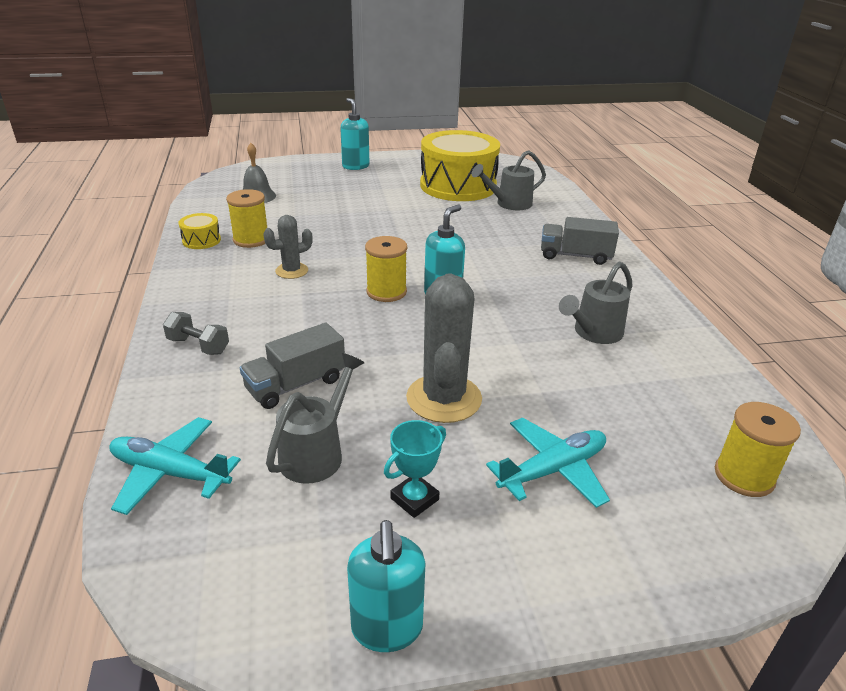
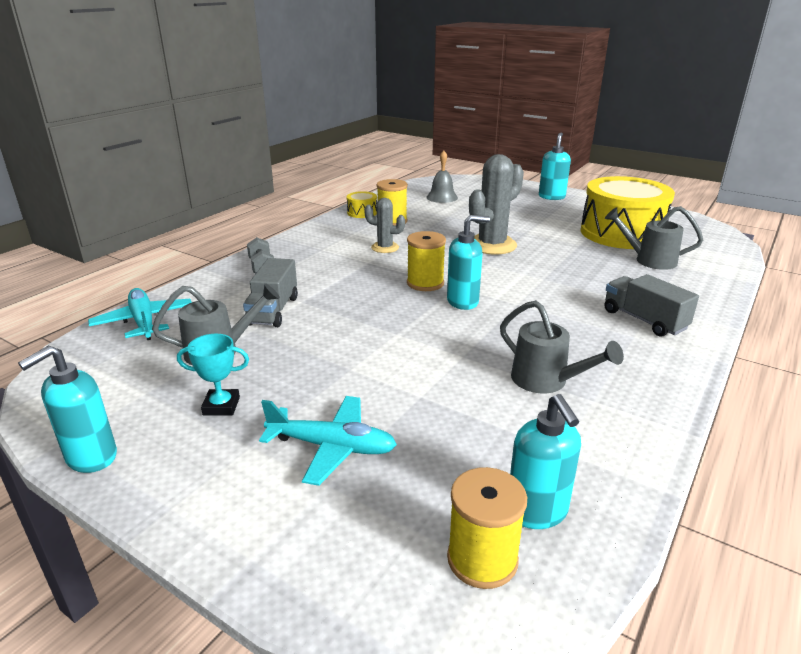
camera: 45 degrees right, 5 degrees down
grey truck [240,323,345,409] -> grey truck turned 90 degrees counterclockwise [243,258,298,327]
grey cactus [406,273,482,423] -> grey cactus moved to [469,154,524,255]
grey watering can [559,261,632,344] -> grey watering can turned 135 degrees counterclockwise [500,300,624,393]
none -> turquoise soap dispenser [510,394,581,529]

